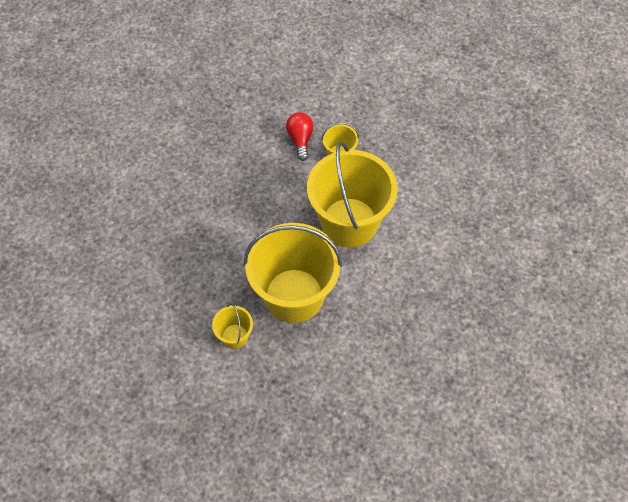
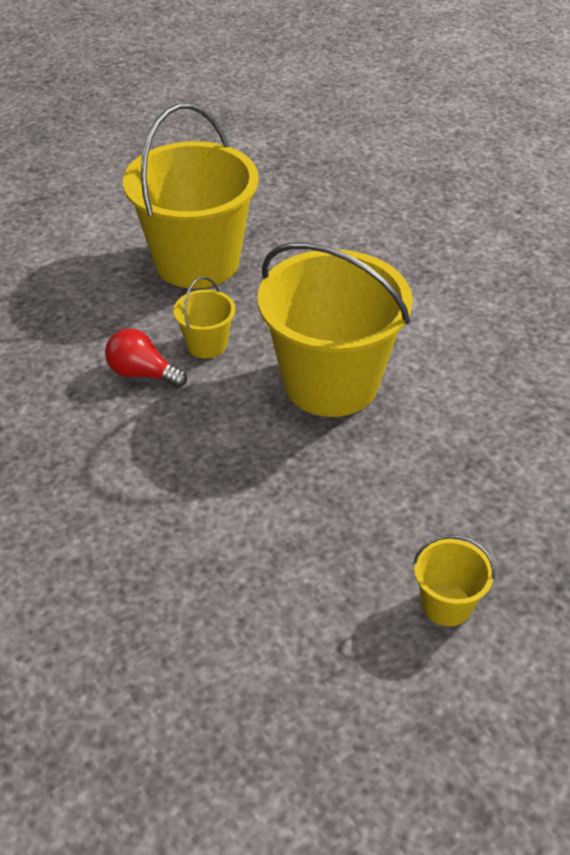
camera: 60 degrees left, 15 degrees down
yellow bucket [244,223,342,323] -> yellow bucket moved to [123,104,259,289]

